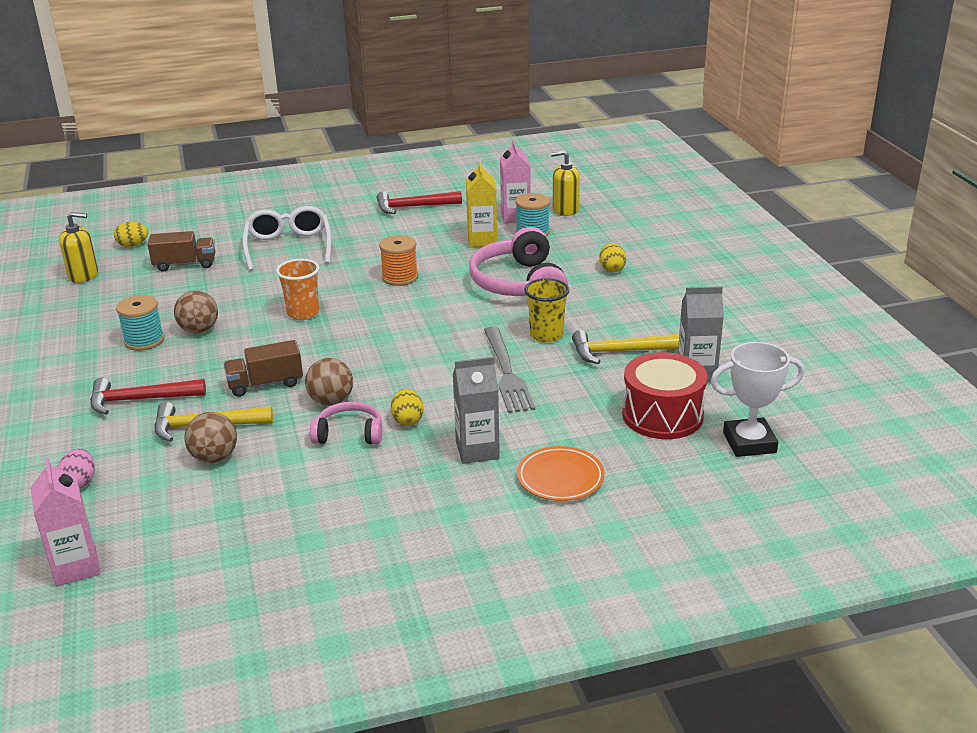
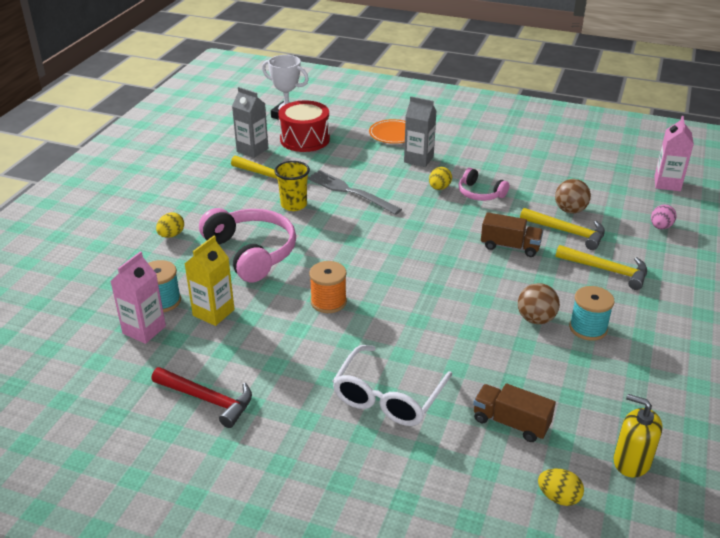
camera: 145 degrees left, 5 degrees up
red hammer [90,378,206,415] -> yellow hammer [556,245,647,290]
orange cup [276,259,320,320] -> none
brown ball [305,358,353,406] -> none
pink headphones [469,227,568,296] -> pink headphones turned 60 degrees counterclockwise [199,208,296,282]
grey fork [484,326,535,413] -> grey fork turned 75 degrees counterclockwise [308,170,402,215]
yellow soap dispenser [551,150,580,216] -> none

